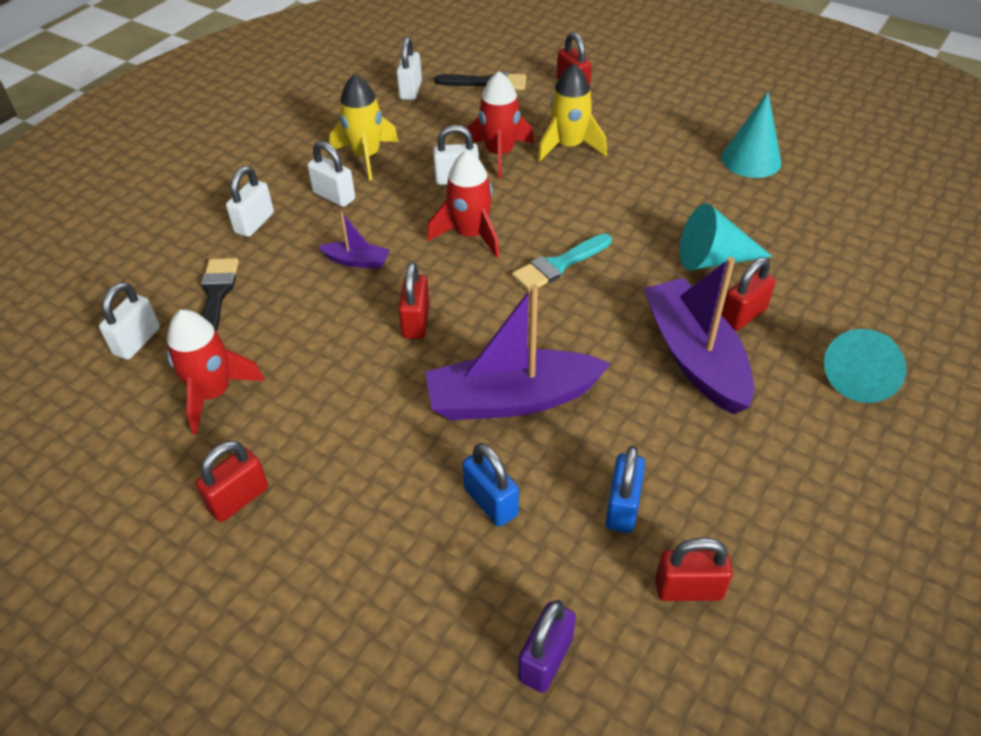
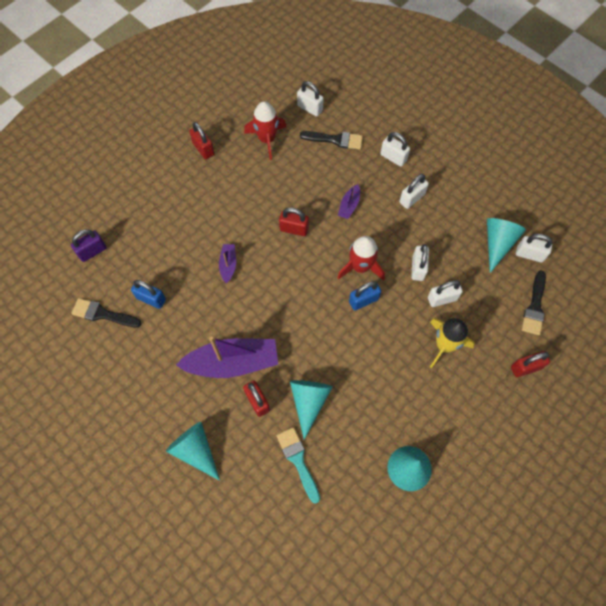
camera: 100 degrees right, 20 degrees up
yellow rocket [329,74,399,180] -> none
purple boat [425,284,611,420] -> purple boat [219,244,236,283], size x0.46
blue padlock [462,443,519,526] -> blue padlock moved to [349,281,381,310]
red rocket [465,71,534,178] -> white padlock [428,280,463,307]
turquoise brush [512,234,612,292] -> turquoise brush moved to [277,427,320,504]
purple padlock [518,600,576,693] -> purple padlock turned 75 degrees counterclockwise [71,229,107,262]
red padlock [655,537,733,601] -> black brush [71,298,142,327]
none -> turquoise cone [487,218,526,273]

